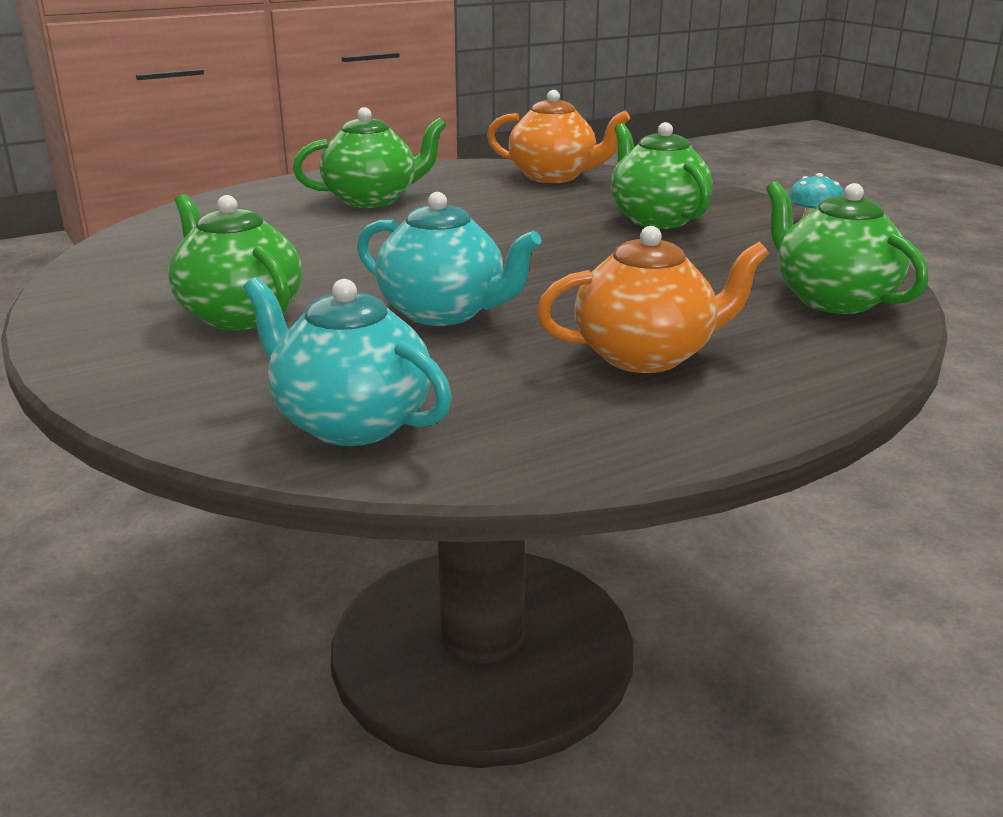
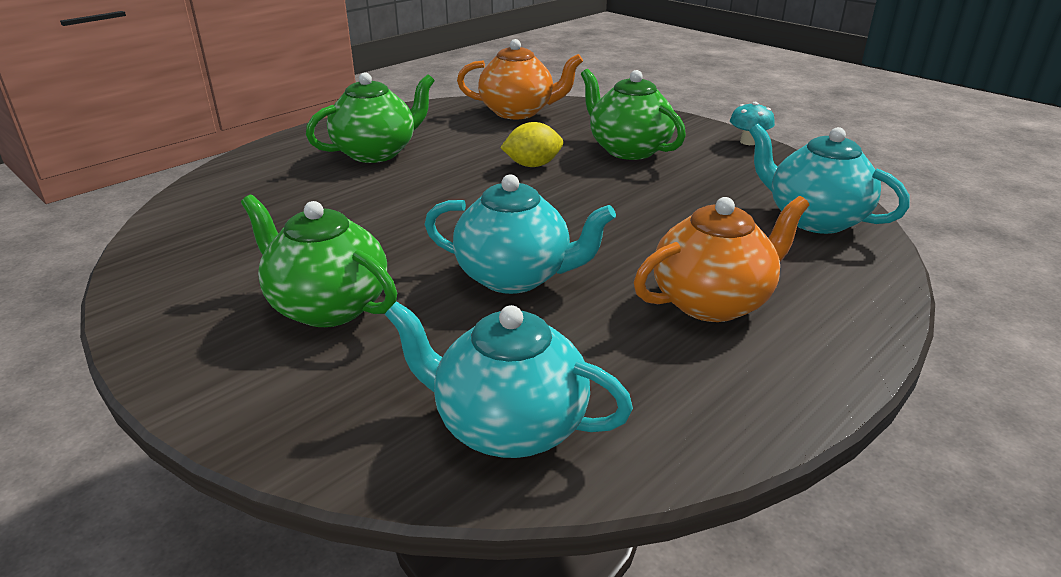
camera: 15 degrees left, 5 degrees up
green teapot [766,181,929,314] -> turquoise teapot [749,124,910,234]
none -> yellow lemon [500,122,563,167]

